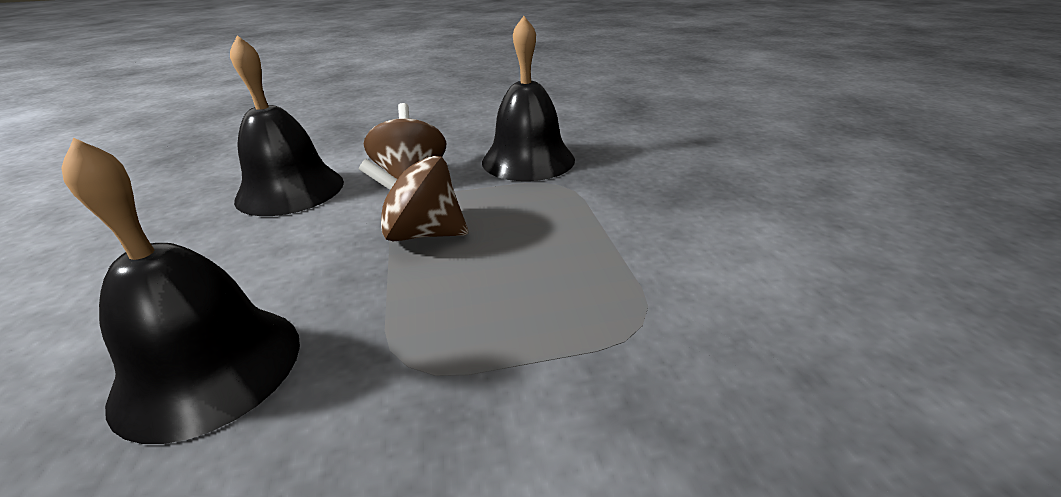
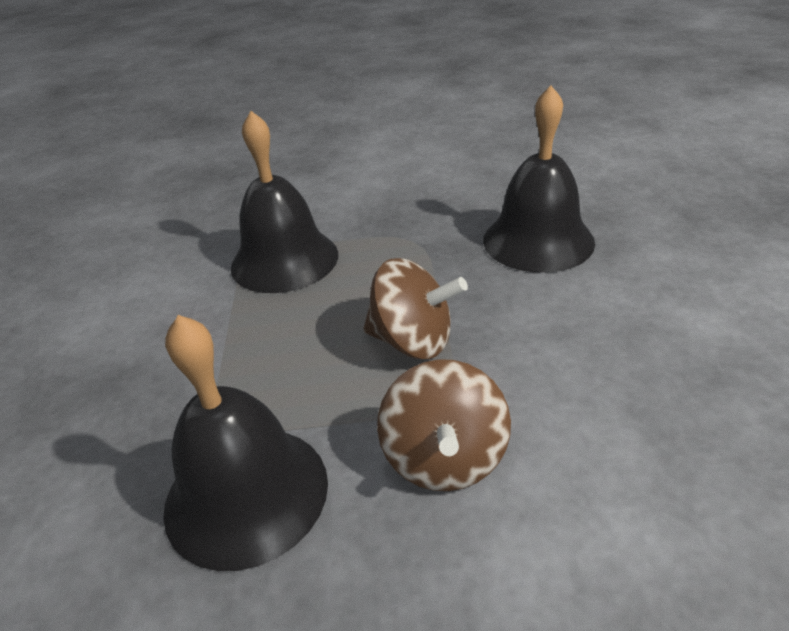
camera: 170 degrees left, 5 degrees up
black bell [230,35,344,216] -> black bell moved to [231,111,338,293]

